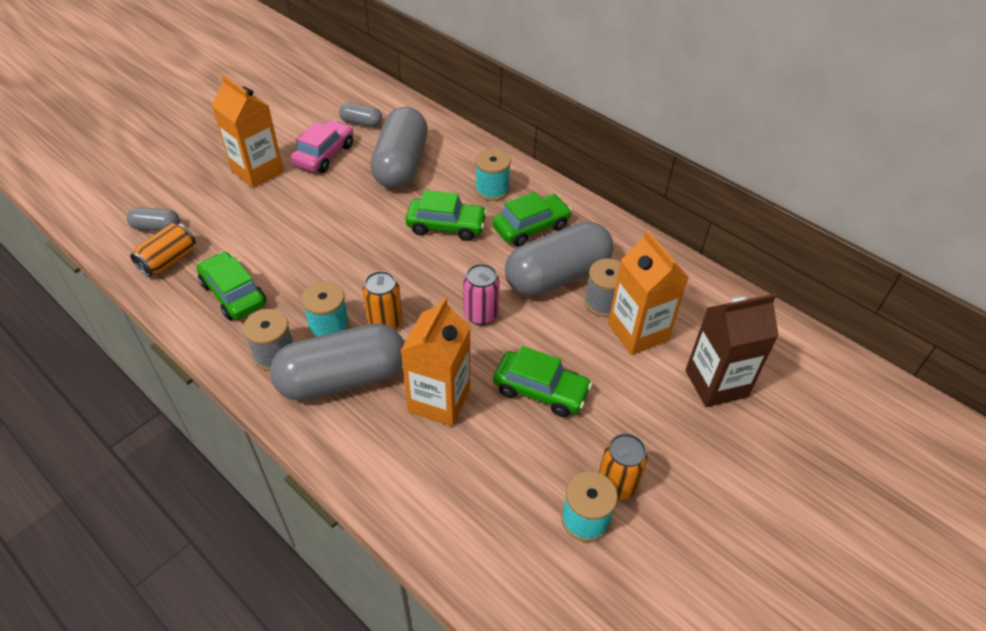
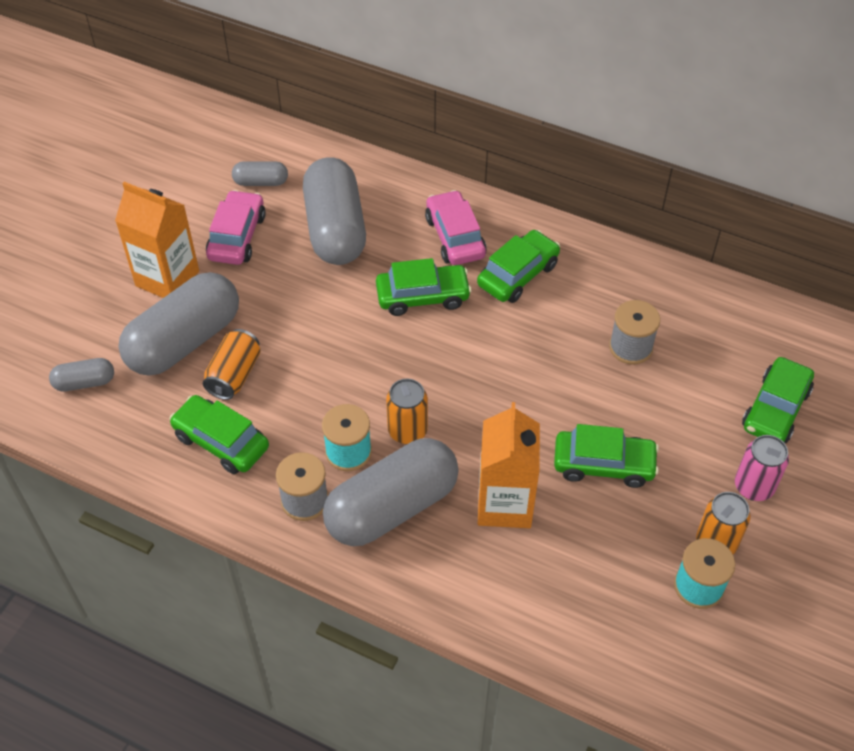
camera: 15 degrees left, 5 degrees up
orange can [130,223,196,277] -> orange can moved to [203,329,260,400]
pink can [463,264,500,325] -> pink can moved to [735,435,789,501]
turquoise spool [475,149,511,201] -> pink car [425,190,487,265]
grey capsule [505,221,614,296] -> grey capsule moved to [119,272,239,375]
orange carton [608,230,689,355] -> none
brown carton [685,294,779,407] -> green car [742,357,814,443]

